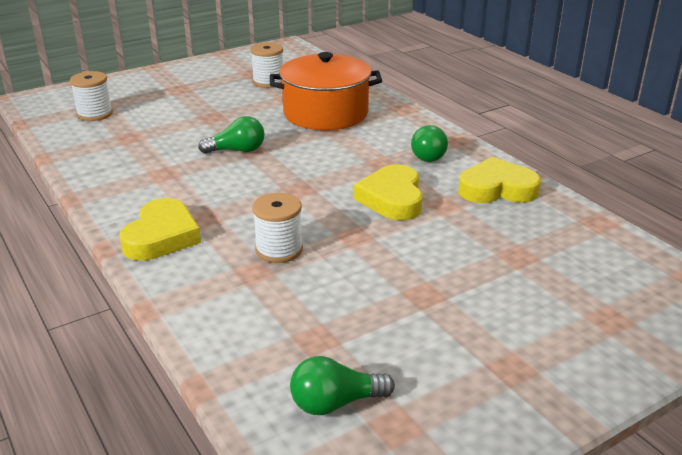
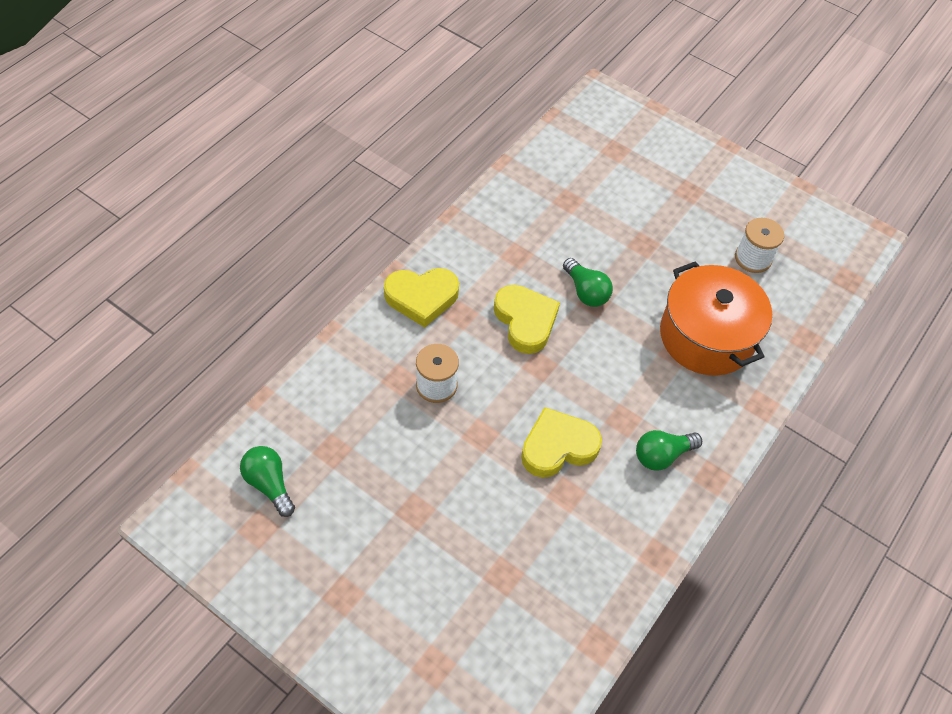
camera: 65 degrees right, 25 degrees up
white spool [70,71,113,121] -> none
yellow heart [458,157,541,203] -> yellow heart moved to [494,285,560,354]

